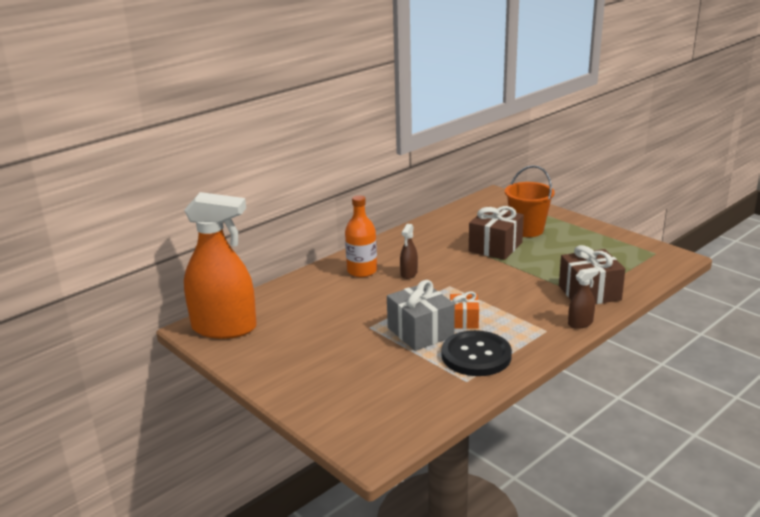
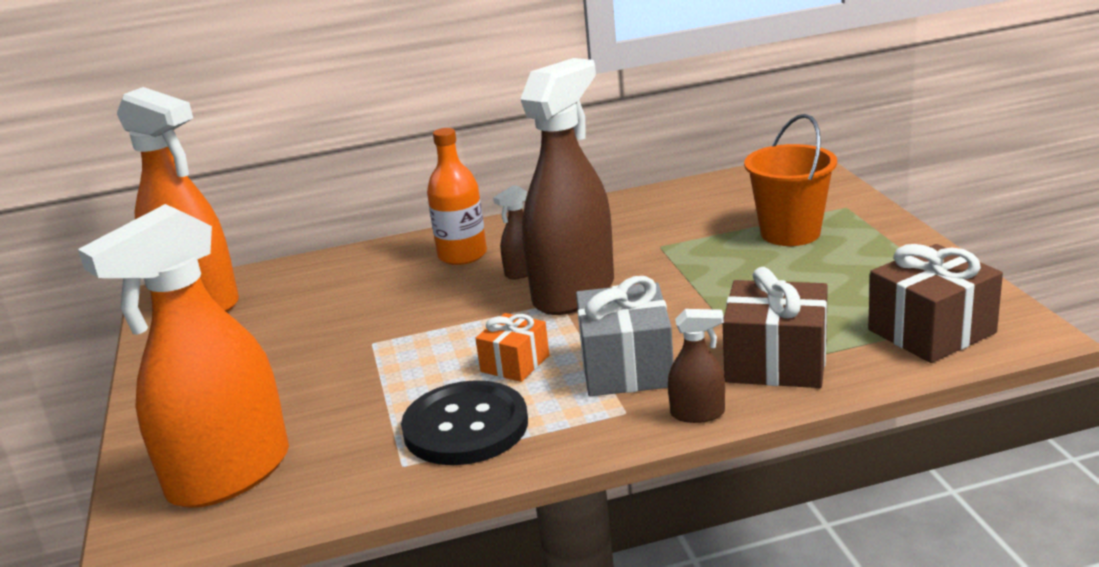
camera: 30 degrees right, 0 degrees up
grey gift [387,280,455,351] -> grey gift moved to [576,276,674,396]
brown gift [469,206,524,260] -> brown gift moved to [868,244,1003,363]
none -> orange spray bottle [78,204,289,508]
none -> brown spray bottle [520,58,614,315]

